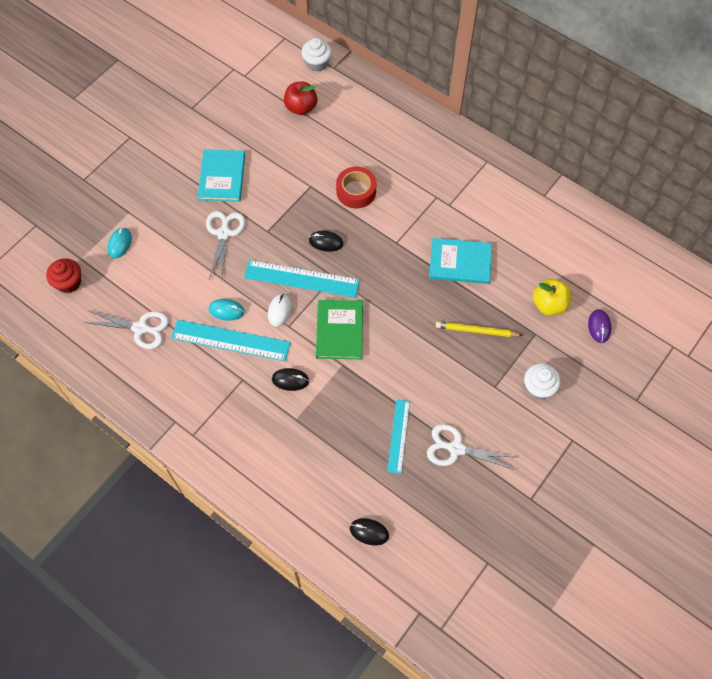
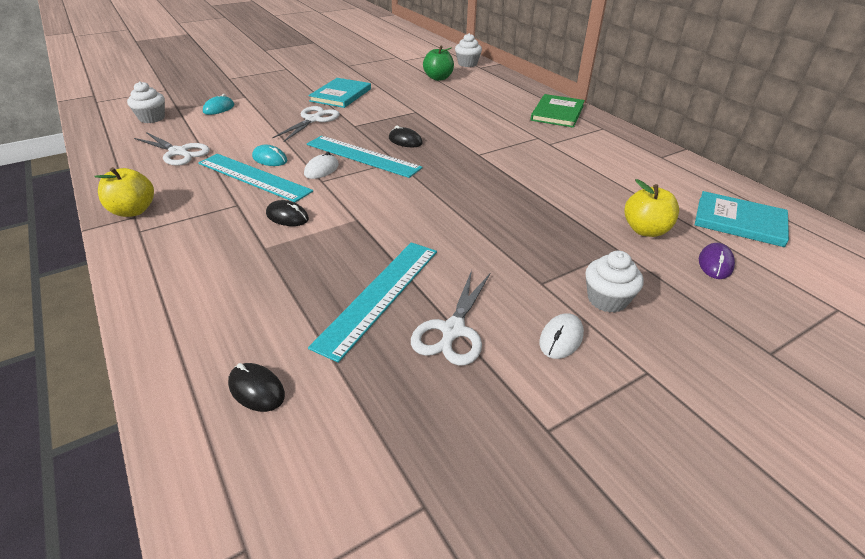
camera: 20 degrees right, 25 degrees down
red cupcake [46,258,81,293] -> white cupcake [127,81,165,123]
red apple [284,81,317,115] -> green apple [423,46,454,81]
green book [316,300,363,359] -> green book moved to [531,94,585,128]
red tape [336,167,376,208] -> none
turquoise ruler [387,399,410,474] -> turquoise ruler [308,242,437,363], size x1.61
white scissors [427,424,516,470] -> white scissors turned 105 degrees counterclockwise [411,270,491,366]
turquoise book [429,238,492,284] -> turquoise book moved to [695,191,789,247]
yellow pencil [436,321,523,337] -> none
none -> yellow apple [94,167,154,217]
none -> white mouse [539,313,584,359]

